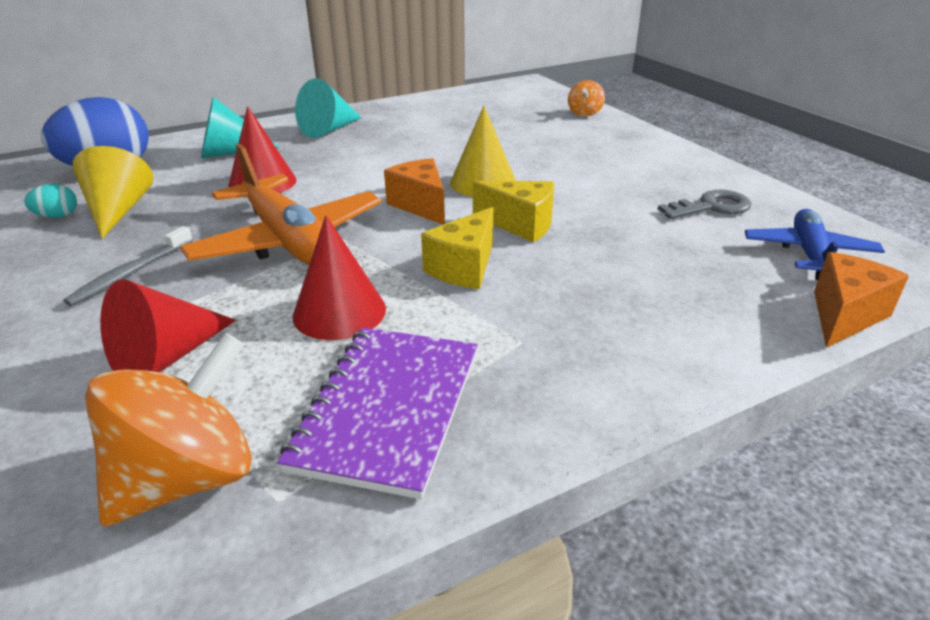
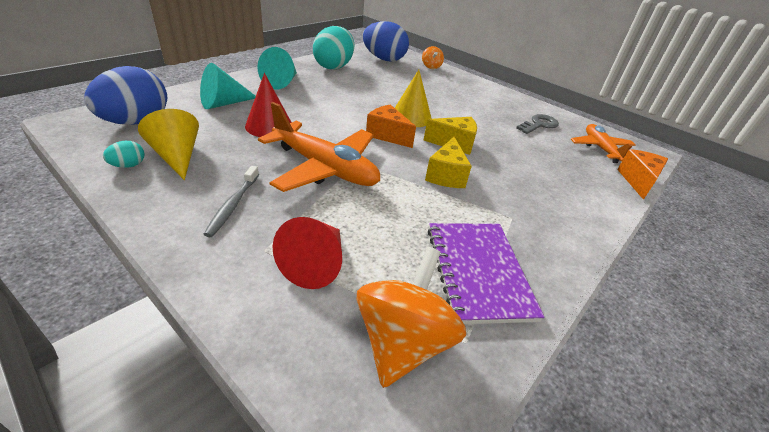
camera: 25 degrees left, 5 degrees up
red cone [293,215,386,340] -> none
blue plane [745,209,885,280] -> orange plane [571,124,635,163]
none -> turquoise egg [313,26,354,70]
none -> blue egg [363,21,409,62]

